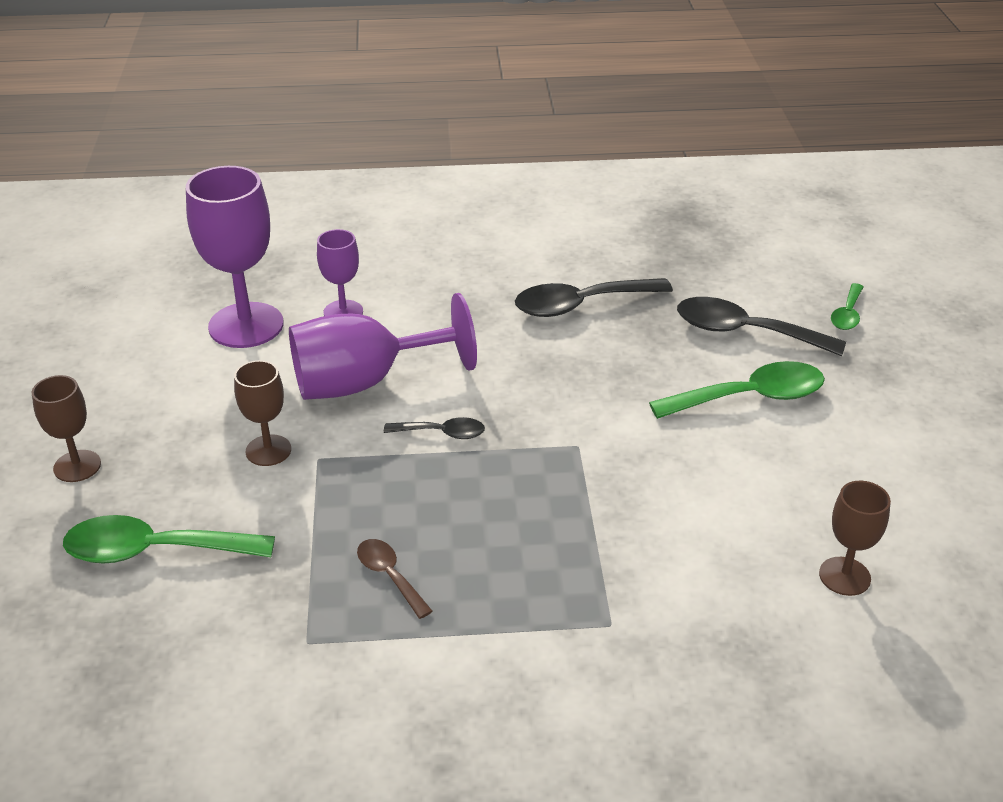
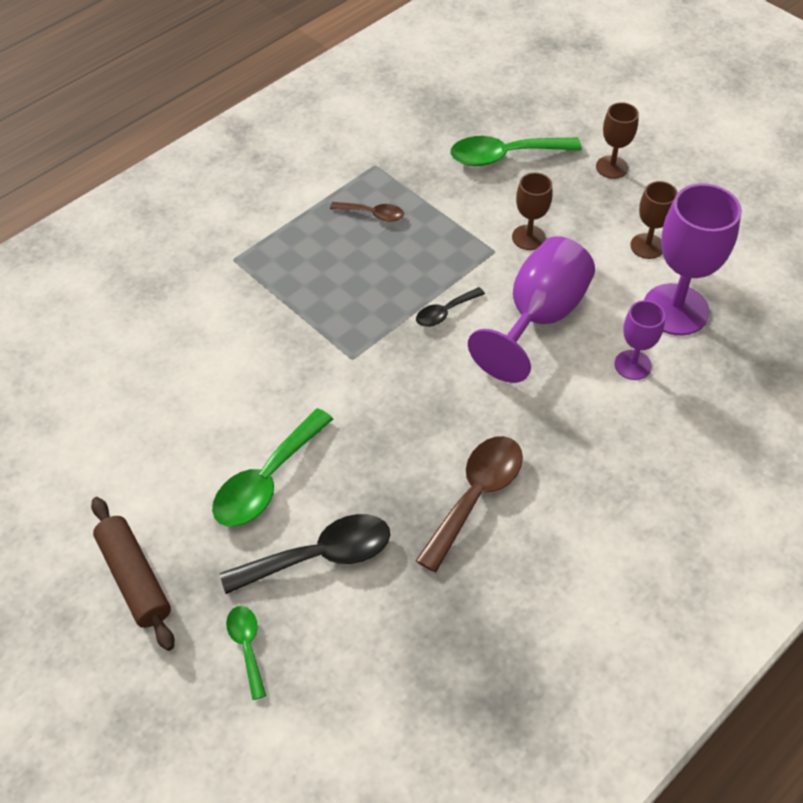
camera: 140 degrees right, 15 degrees up
green spoon [63,515,275,564] -> green spoon turned 150 degrees counterclockwise [450,136,582,166]
black spoon [515,278,673,317] -> brown spoon [416,436,523,572]
brown goblet [819,481,891,596] -> brown goblet moved to [630,181,678,259]
none -> brown rolling pin [91,497,174,651]

